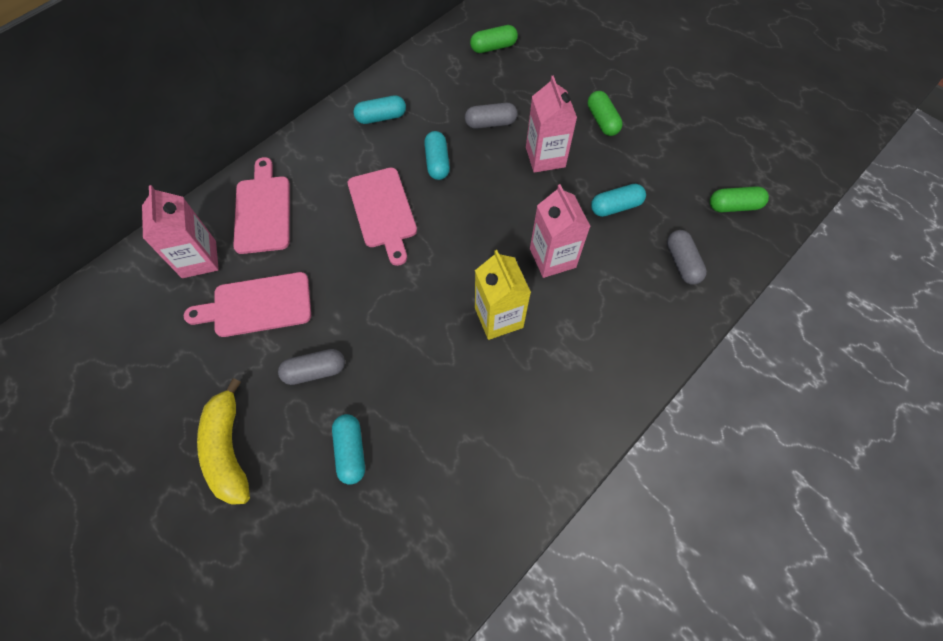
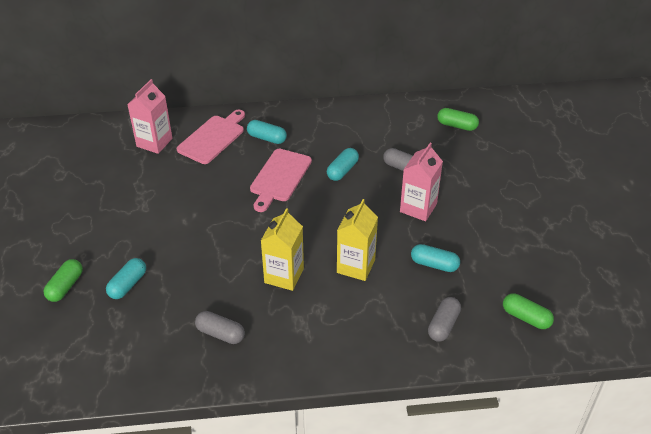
camera: 40 degrees right, 20 degrees down
pink cutting board [184,272,311,337] -> none
yellow banana [197,378,250,505] -> none
grey capsule [278,349,345,385] -> grey capsule moved to [195,311,245,344]
turquoise capsule [353,96,406,124] -> turquoise capsule moved to [247,120,287,144]
pink carton [530,184,591,278] -> yellow carton [337,199,378,281]
green capsule [588,91,623,136] -> green capsule moved to [44,259,83,302]

